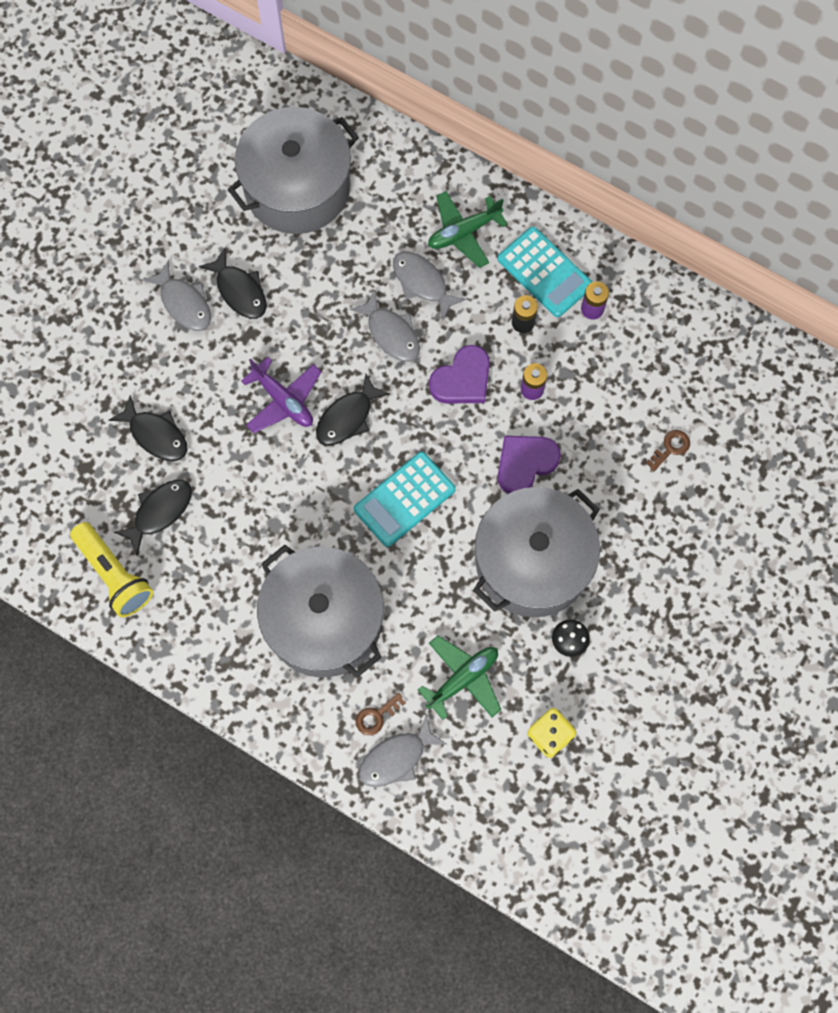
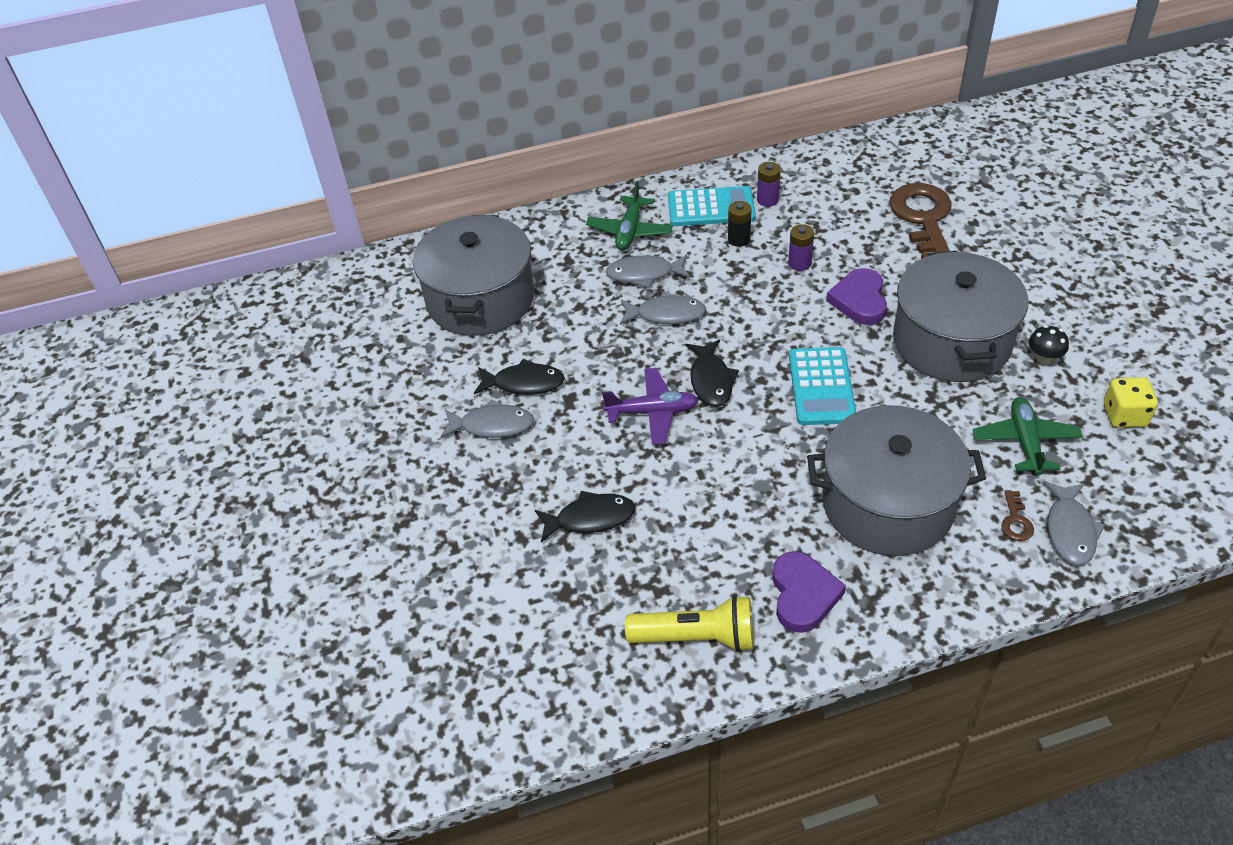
camera: 45 degrees left, 25 degrees down
black fish [114,480,192,556] -> none
purple heart [429,345,490,404] -> purple heart moved to [772,551,846,633]
brown key [646,430,690,471] -> brown key [889,183,952,259], size x2.47

